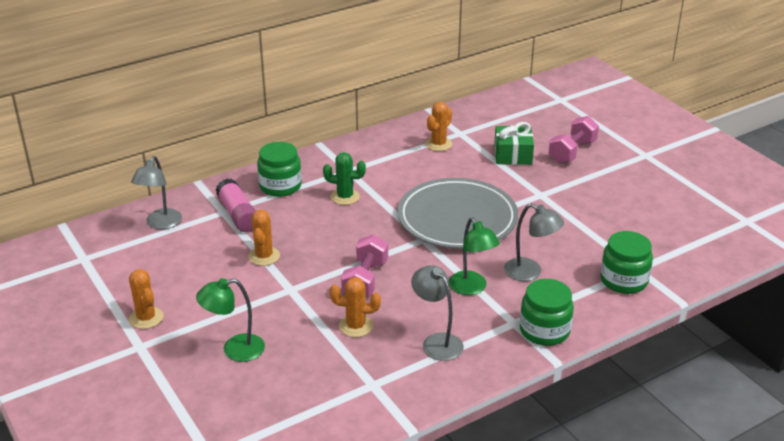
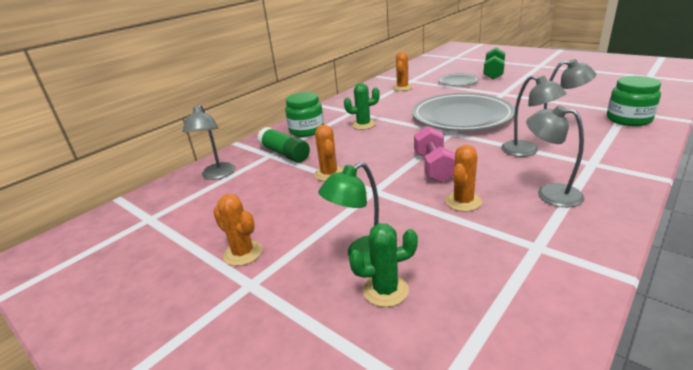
camera: 15 degrees left, 5 degrees down
pink glue stick [216,179,256,232] -> green glue stick [257,127,310,163]
orange cactus [330,277,381,337] -> orange cactus turned 45 degrees counterclockwise [445,145,482,212]
green lamp [449,217,500,295] -> grey lamp [501,76,566,157]
green gift [494,122,534,165] -> grey plate [438,73,479,86]
green jar [520,279,574,346] -> none
pink dumbbell [549,116,599,164] -> green dumbbell [483,48,505,79]
none -> green cactus [349,223,418,307]

